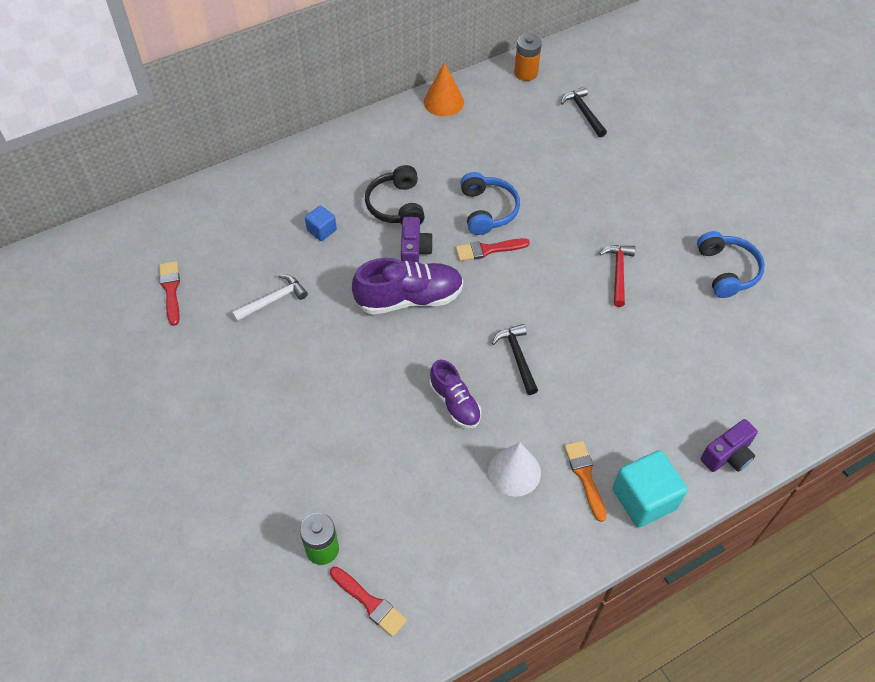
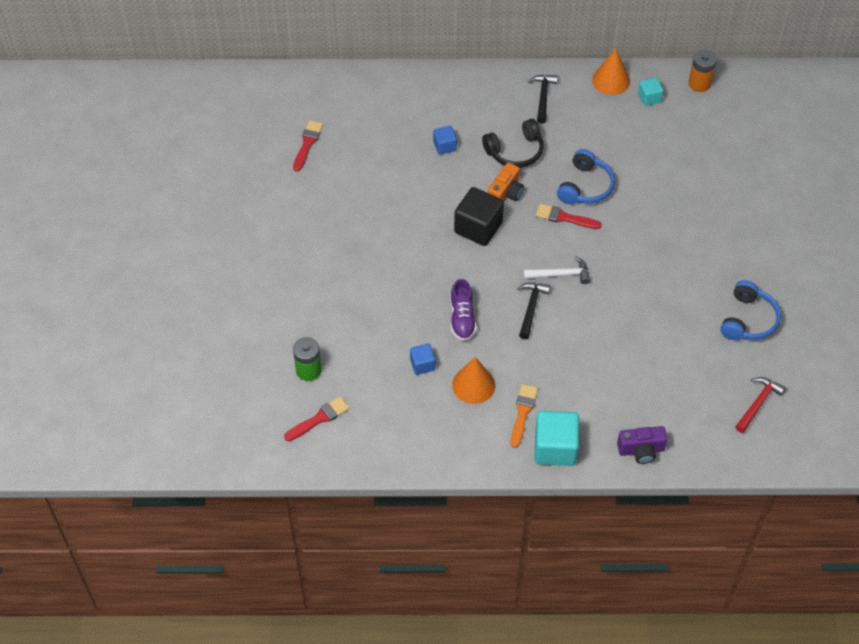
camera: 30 degrees right, 0 degrees up
white hammer [232,274,308,322] -> white hammer moved to [523,256,590,284]
red brush [330,566,407,637] -> red brush turned 105 degrees counterclockwise [284,396,349,441]
purple shoe [352,258,463,315] -> black cube [454,187,504,246]
black headphones [365,165,425,225] -> black headphones turned 135 degrees counterclockwise [482,119,544,168]
purple camera [401,217,433,263] -> orange camera [488,162,524,202]
white cone [488,442,541,497] -> orange cone [452,357,495,404]
black hammer [561,87,607,137] -> black hammer moved to [528,75,558,124]
red hammer [599,245,635,307] -> red hammer moved to [735,377,786,433]
none -> blue cube [410,343,435,375]
none -> turquoise cube [638,78,664,106]

